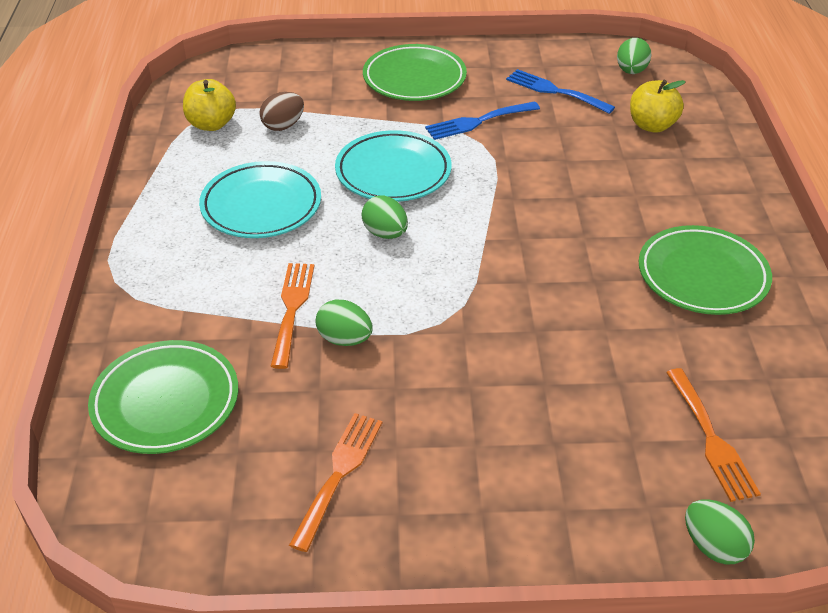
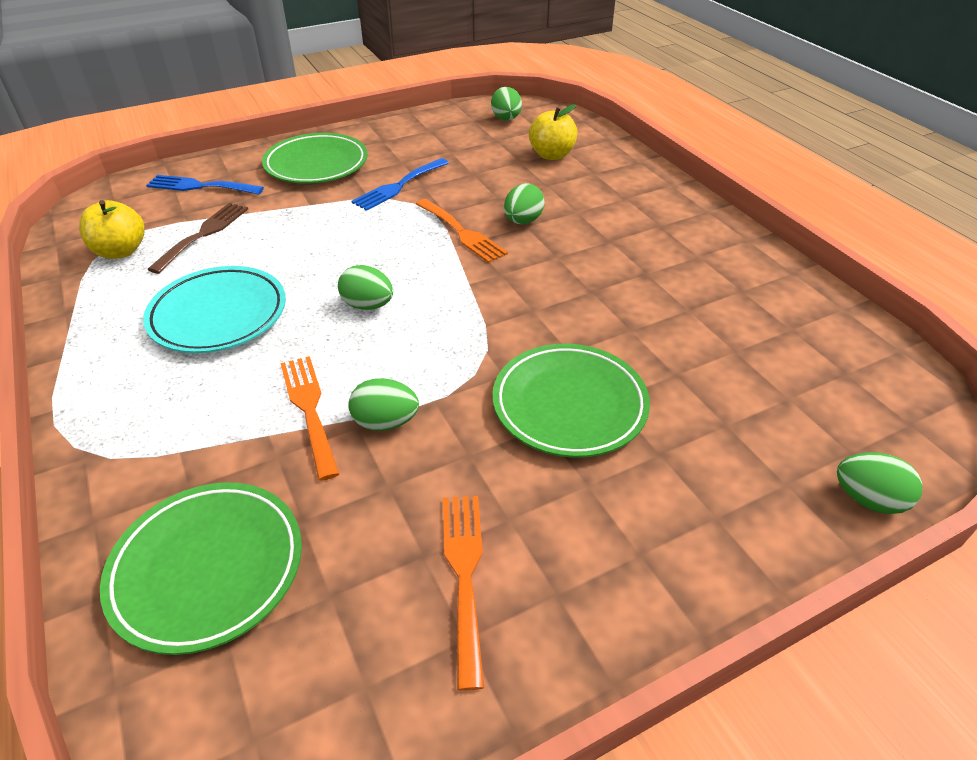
camera: 25 degrees left, 0 degrees up
brown egg [259,92,304,131] -> brown fork [147,203,248,274]
turquoise plate [335,130,452,202] -> none
blue fork [506,69,615,114] -> blue fork moved to [146,175,264,195]
green plate [639,225,772,315] -> green plate moved to [493,344,650,458]
orange fork [666,368,761,502] -> orange fork moved to [416,199,508,263]
none -> green egg [504,183,545,224]

